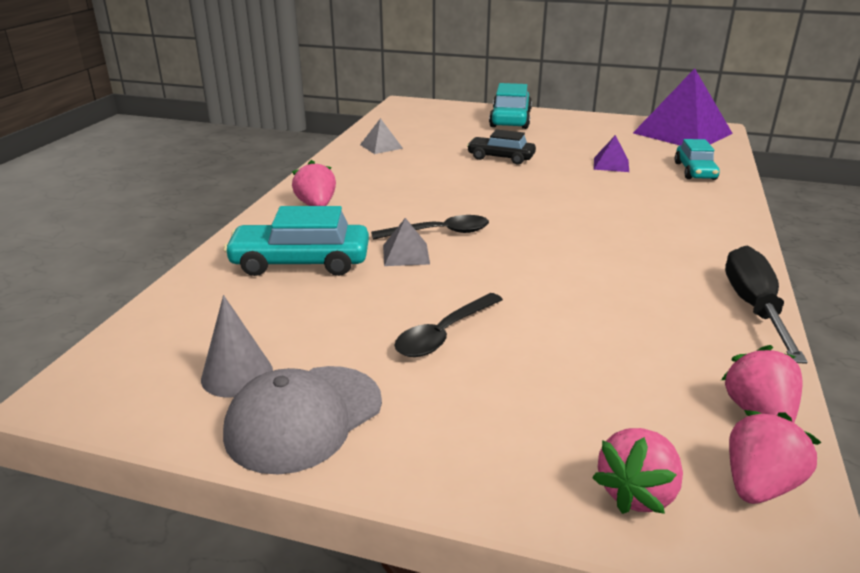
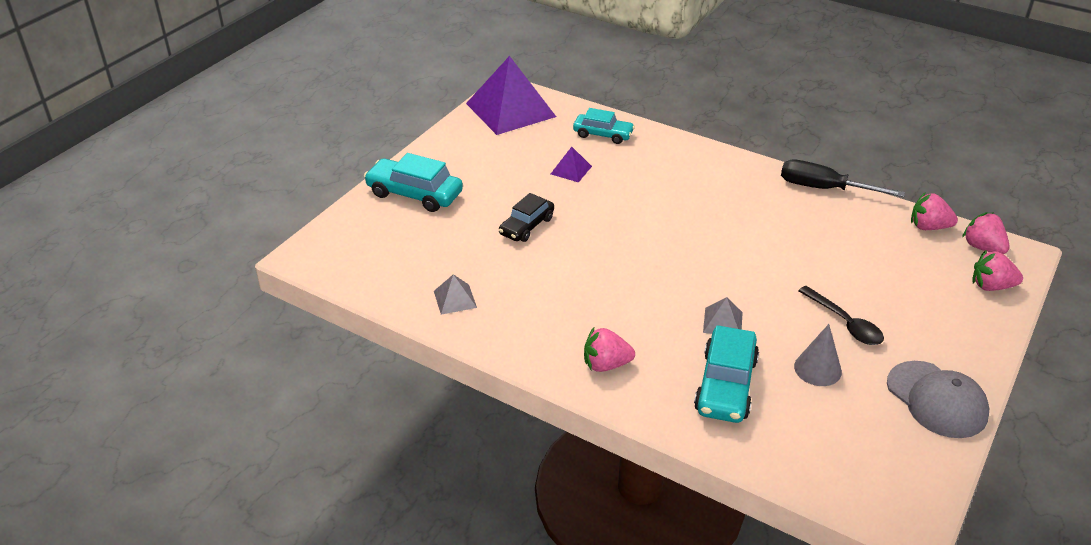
camera: 75 degrees left, 10 degrees up
grey cone [201,295,273,398] -> grey cone moved to [794,324,842,386]
black spoon [371,215,489,240] -> none
pink strawberry [592,428,683,514] -> pink strawberry turned 135 degrees clockwise [972,250,1023,291]

